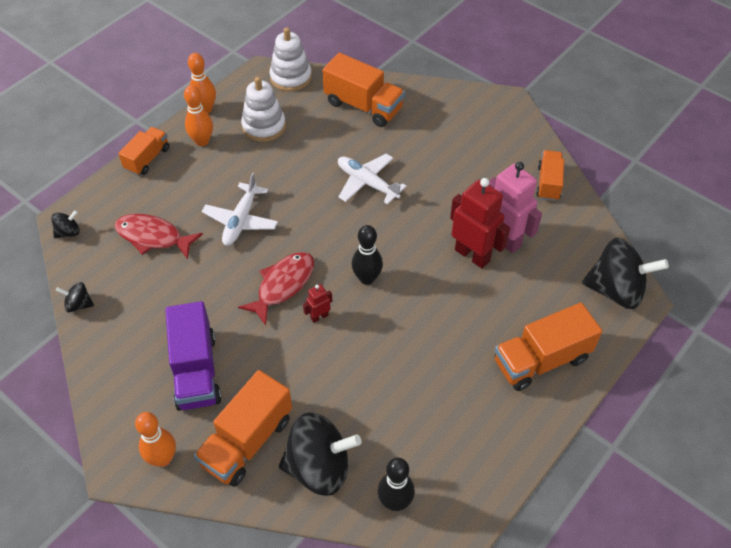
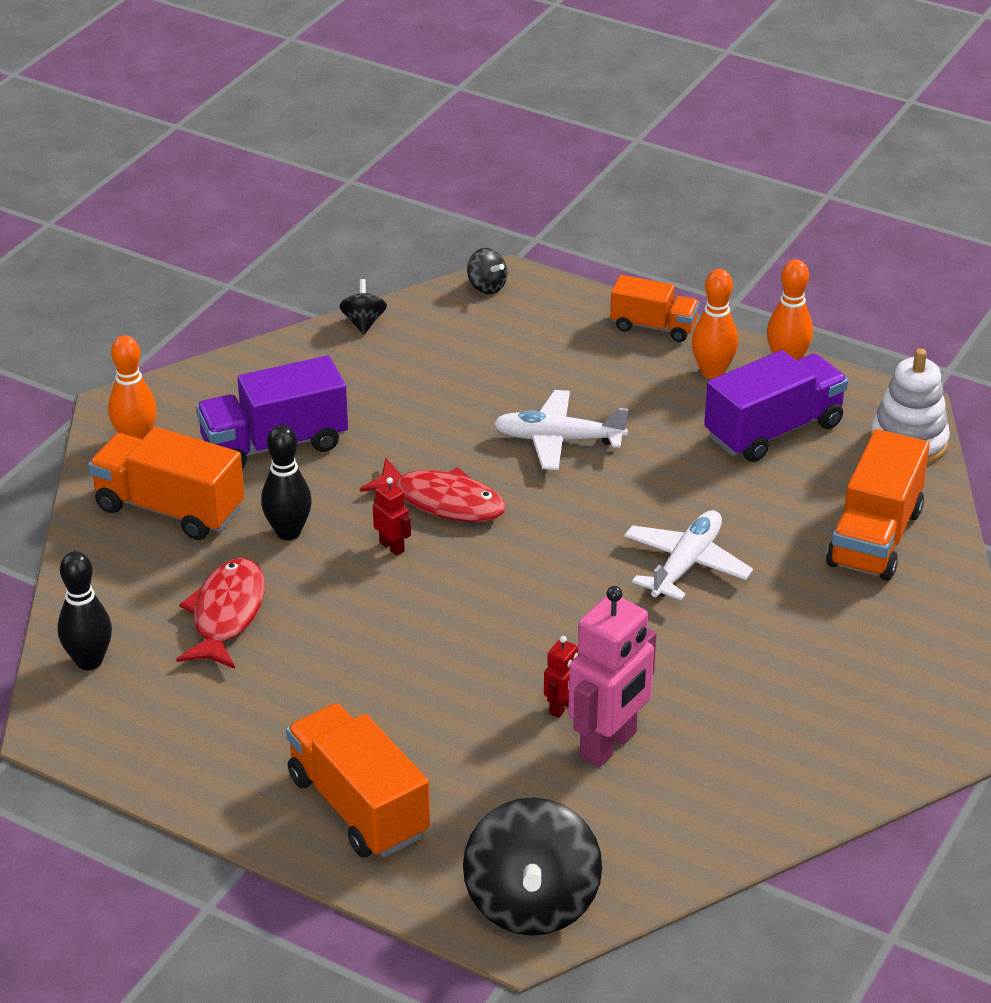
camera: 80 degrees right, 15 degrees down
red fish [115,214,203,259] -> red fish moved to [176,558,265,669]
white stacking toy [241,77,286,142] -> purple truck [704,350,848,462]
black spinning top [279,412,362,496] -> none
black bowling pin [352,225,383,285] -> black bowling pin moved to [261,425,312,540]
red robot [450,178,510,269] -> red robot [544,636,579,718], size x0.47
orange truck [536,150,564,201] -> none

